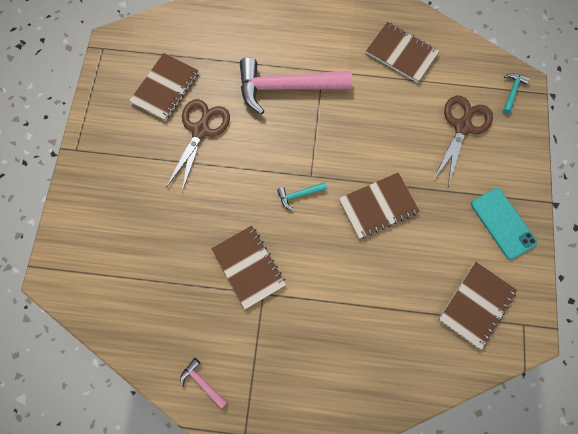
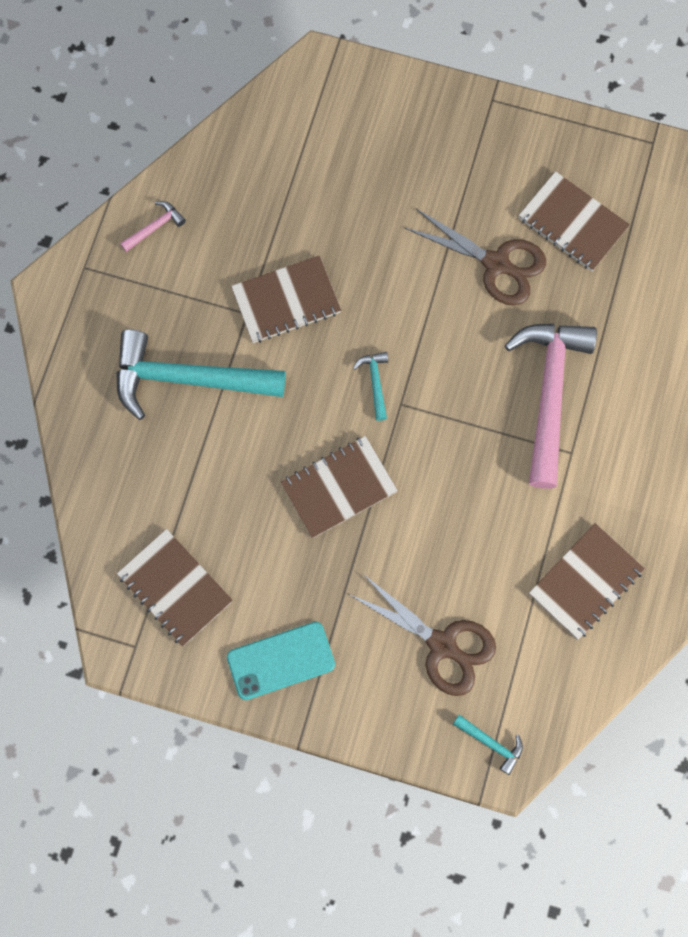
camera: 100 degrees right, 0 degrees up
brown notebook [339,172,420,239] -> brown notebook turned 75 degrees clockwise [280,436,398,538]
none -> turquoise hammer [116,329,286,420]

